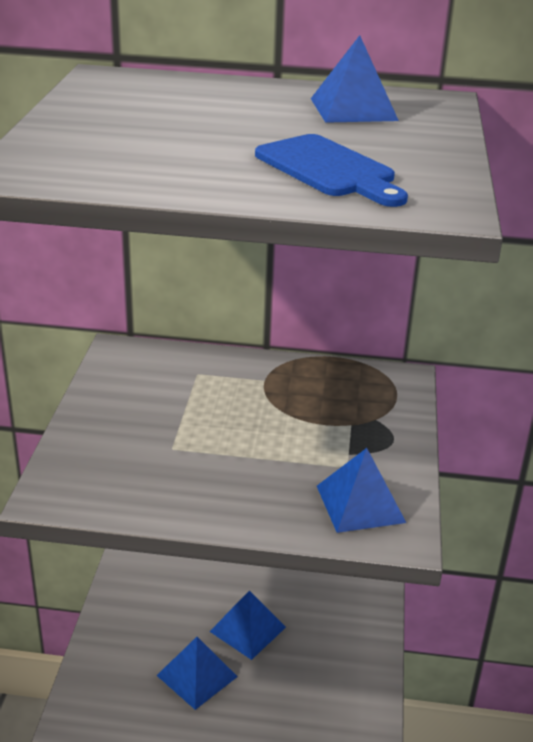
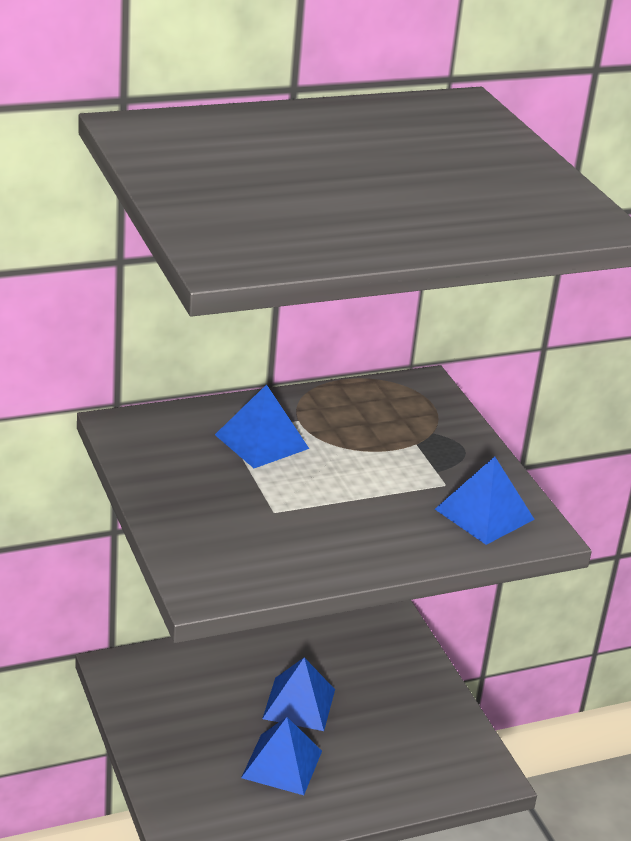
camera: 30 degrees left, 0 degrees up
blue cutting board [255,134,408,207] -> none
blue pyramid [311,35,399,123] -> blue pyramid moved to [215,384,309,468]

